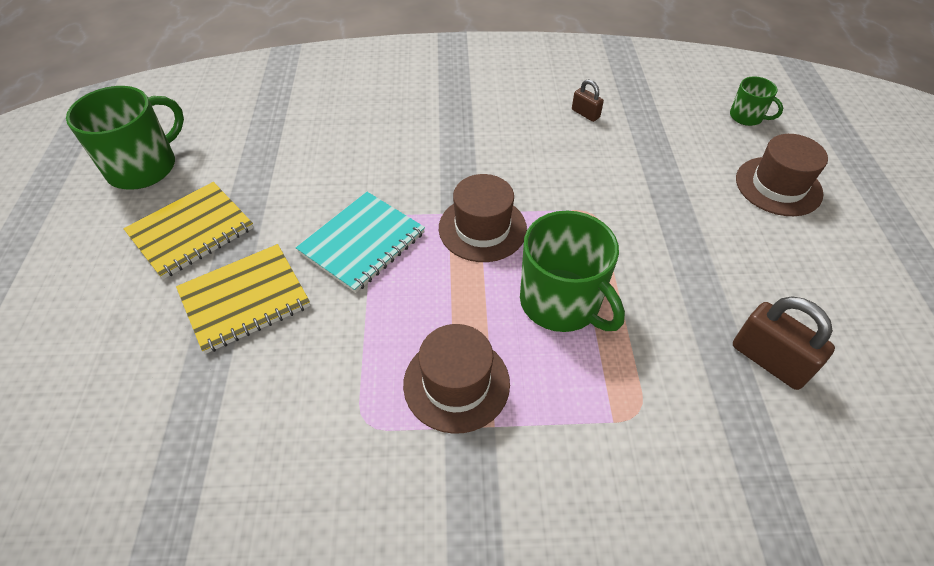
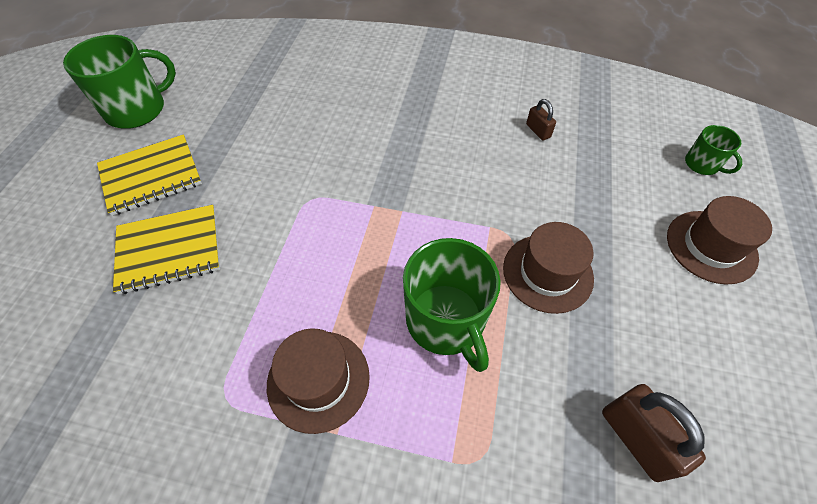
camera: 15 degrees right, 5 degrees up
turquoise notebook [296,192,425,293] -> none
brown hat [439,174,527,262] -> brown hat moved to [503,222,594,314]

